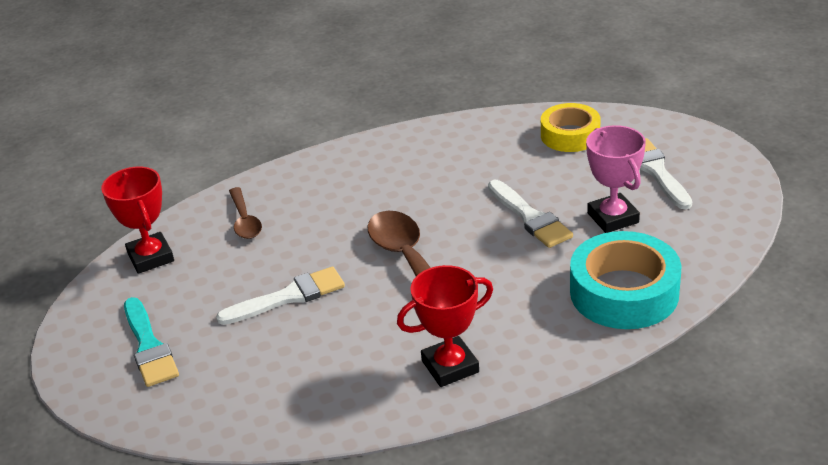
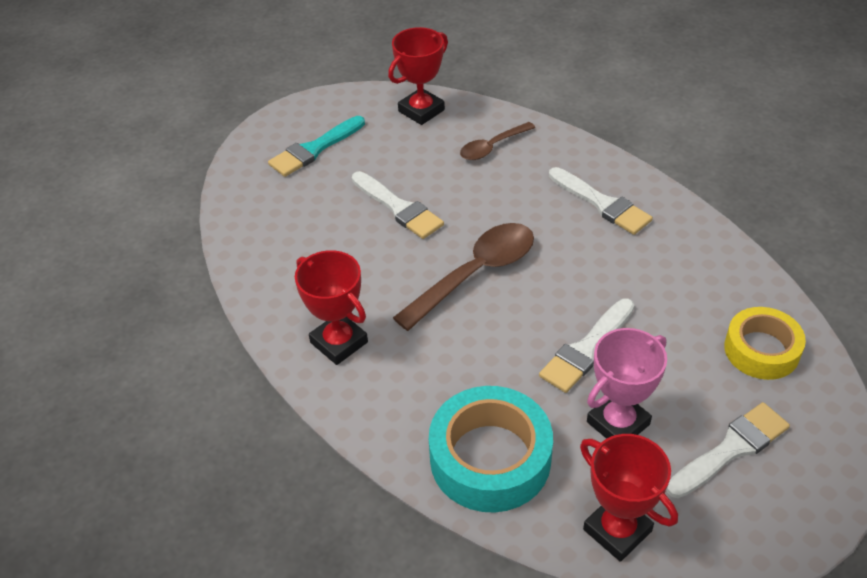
camera: 70 degrees right, 10 degrees up
none -> white brush [549,167,653,235]
none -> red trophy [580,434,678,562]

